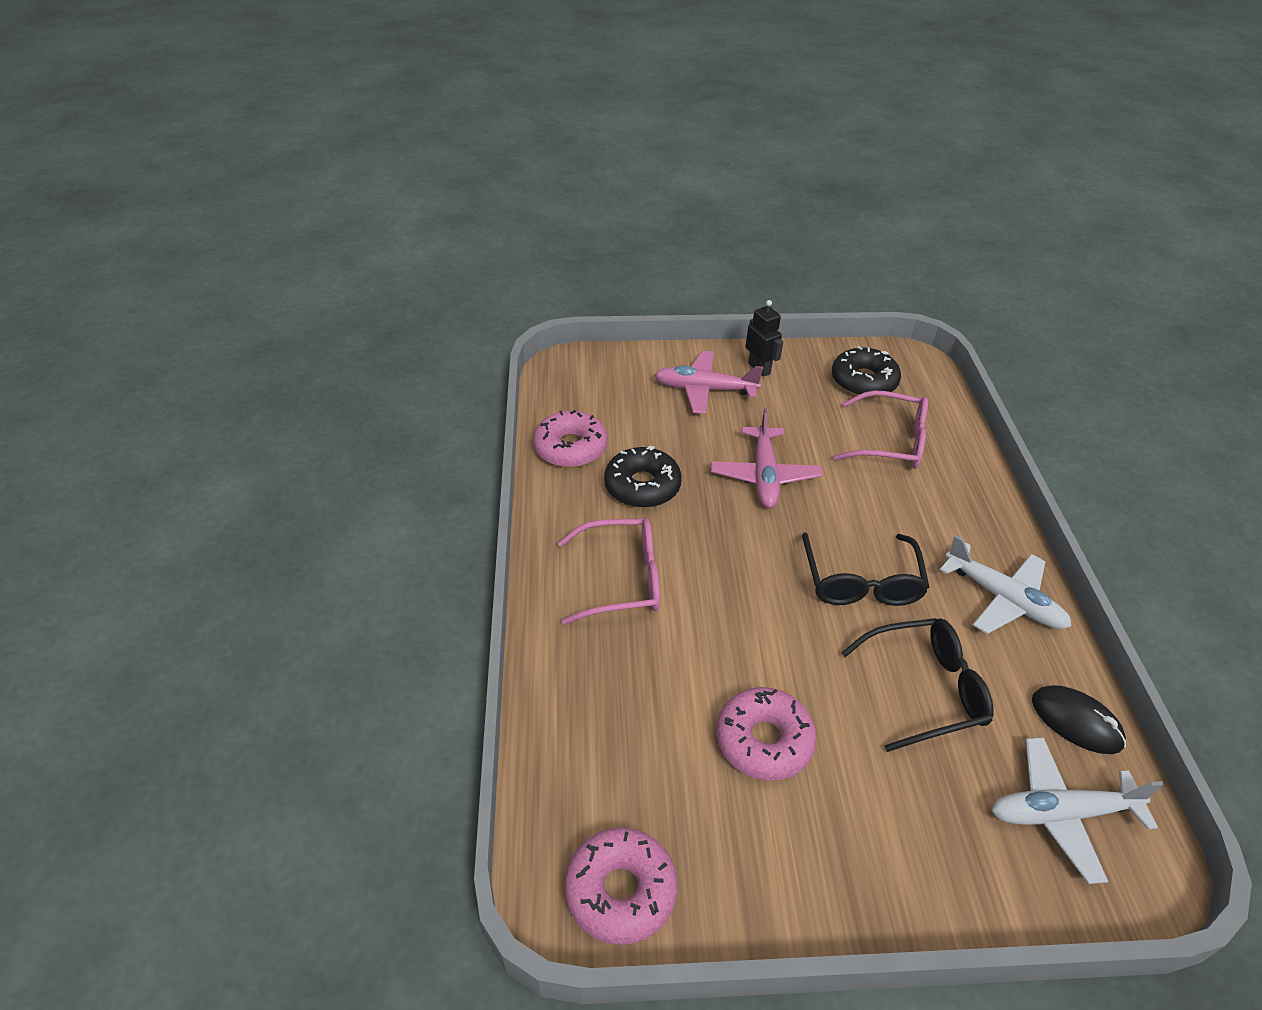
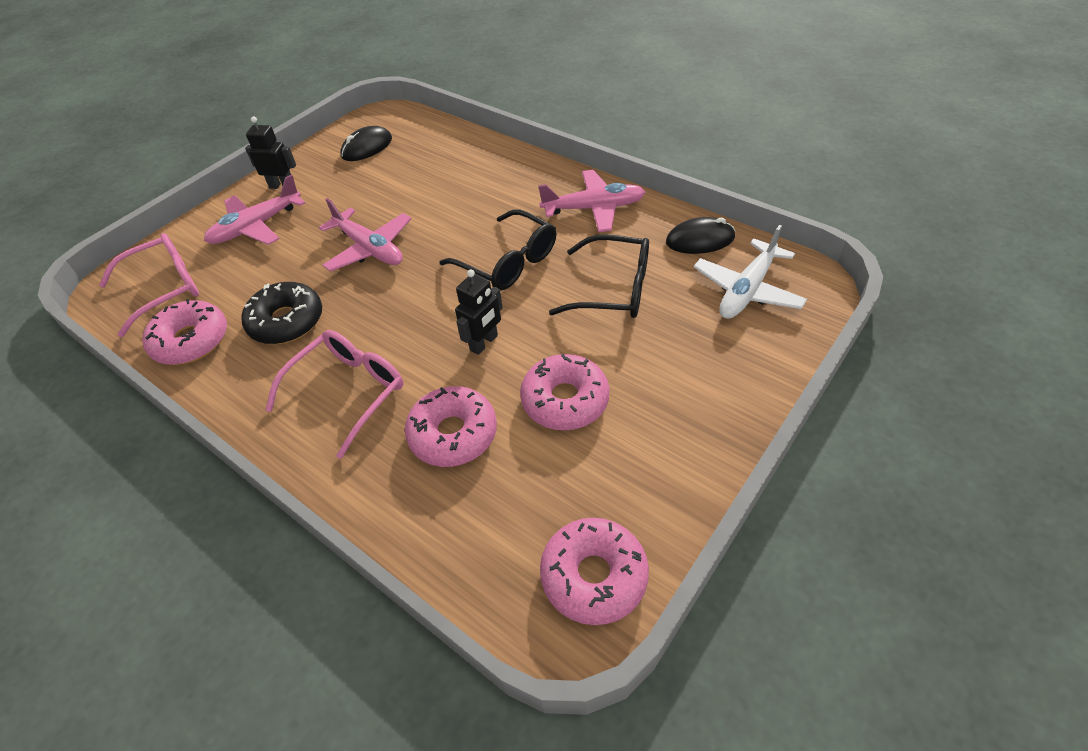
camera: 45 degrees left, 5 degrees up
black donut [832,346,901,398] -> black mouse [340,126,392,161]
pink glasses [833,390,928,469] -> pink glasses moved to [99,233,199,337]
black glasses [841,618,994,752] -> black glasses turned 75 degrees clockwise [549,234,649,318]
white plane [939,535,1071,634] -> pink plane [538,170,645,232]
none -> pink donut [405,386,497,467]
none -> black robot [455,269,503,355]

